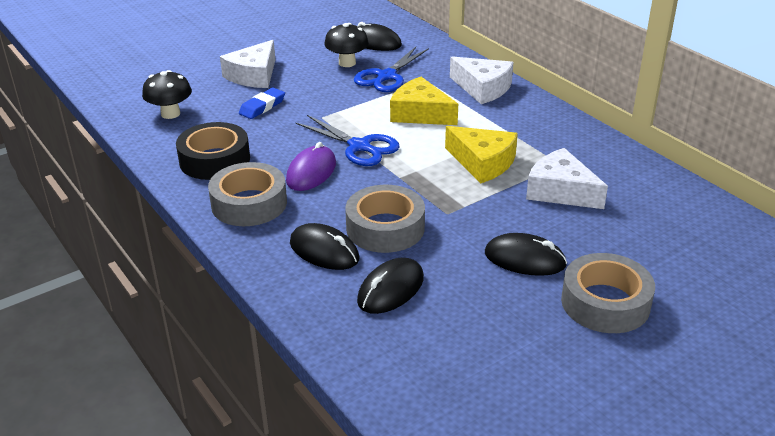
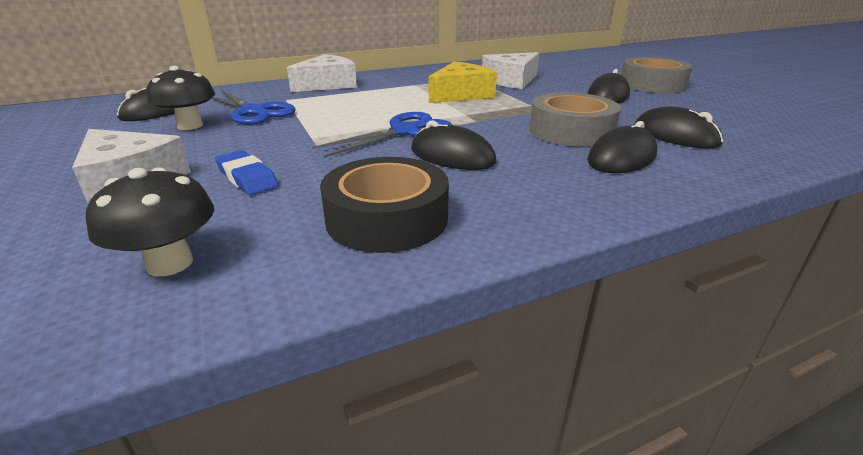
camera: 80 degrees left, 5 degrees down
grey tape [208,162,287,226] -> none
purple mouse [286,142,336,191] -> black mouse [411,120,497,170]
yellow cheese [390,77,458,125] -> none

